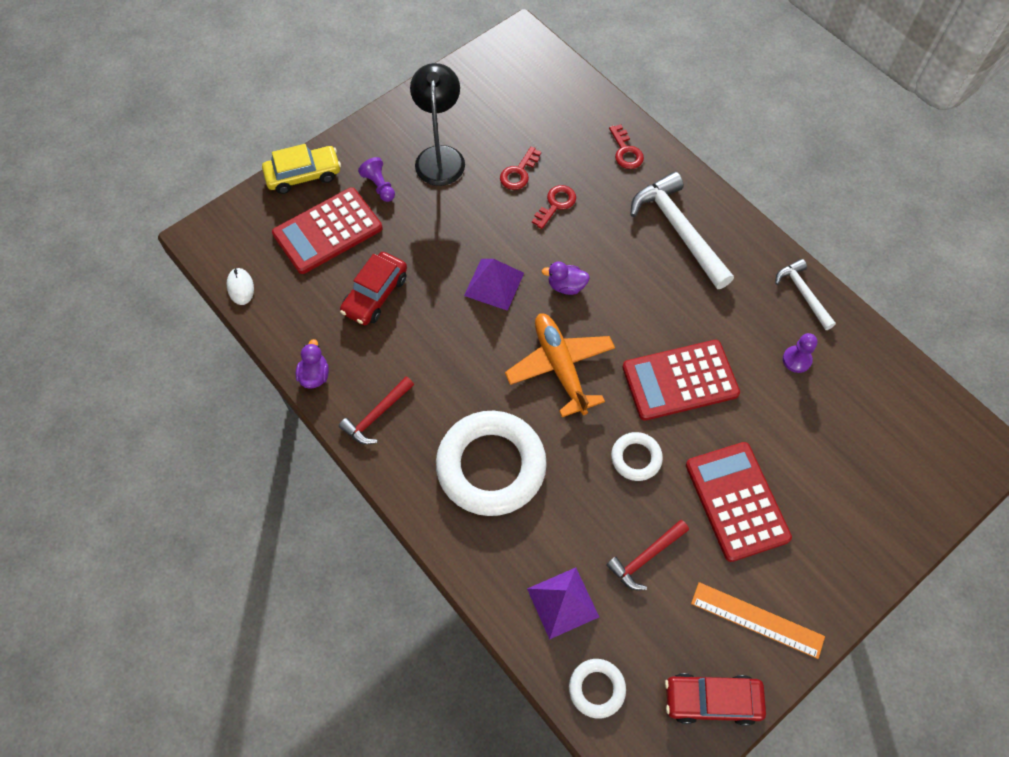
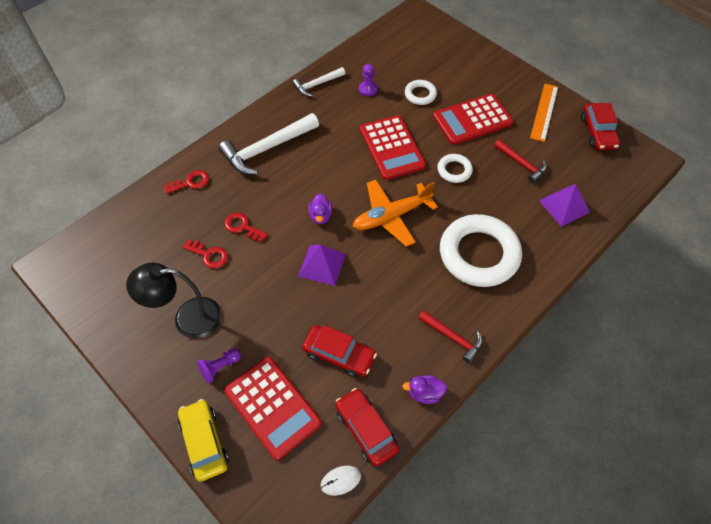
camera: 95 degrees left, 5 degrees down
white ring [569,659,626,719] -> white ring moved to [405,80,437,105]
none -> red car [335,388,399,466]

